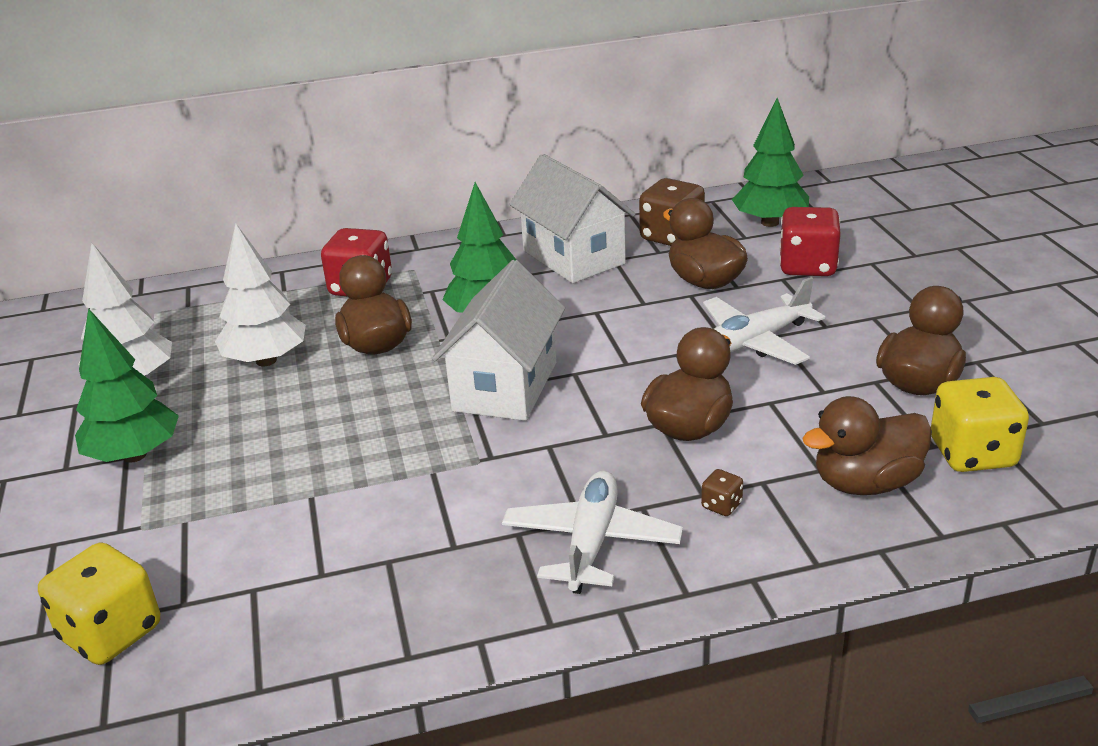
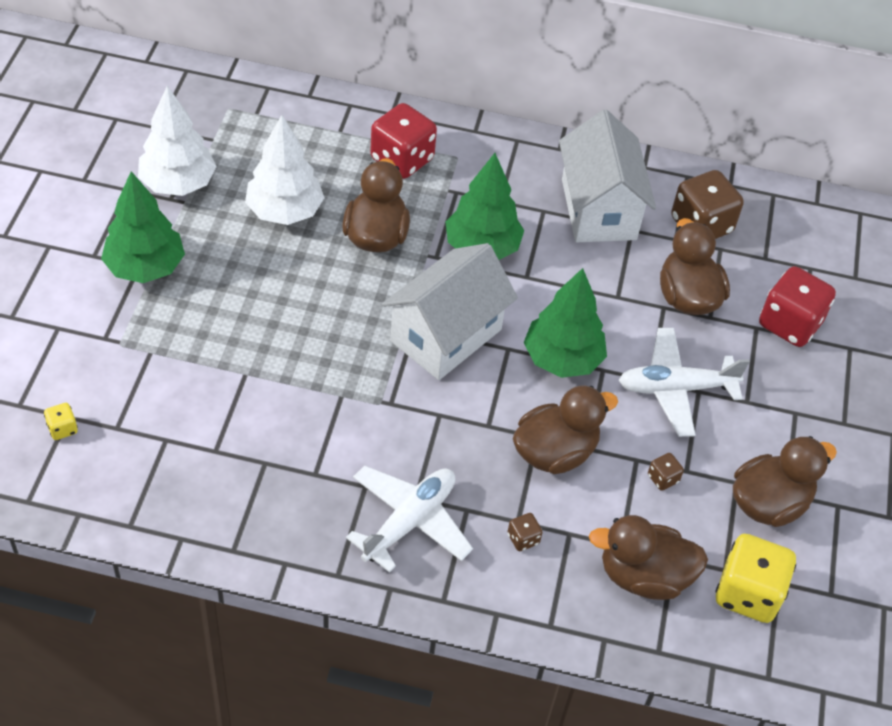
camera: 20 degrees right, 20 degrees up
yellow dice [38,543,160,665] -> yellow dice [44,403,78,440], size x0.44
green tree [732,98,809,227] -> green tree moved to [524,268,607,378]
none -> brown dice [648,453,684,491]

